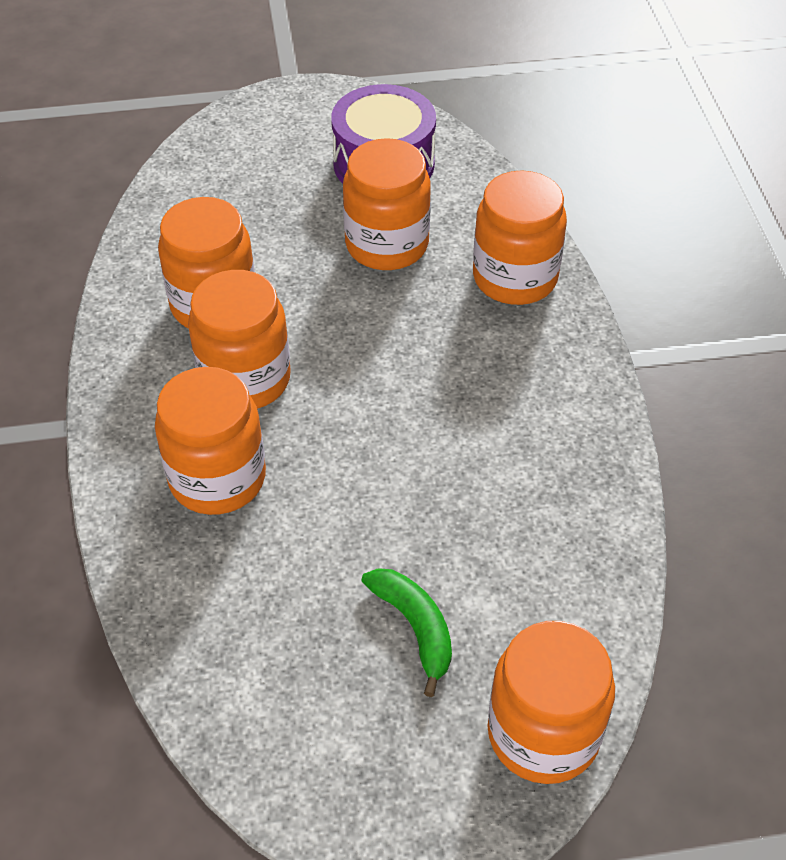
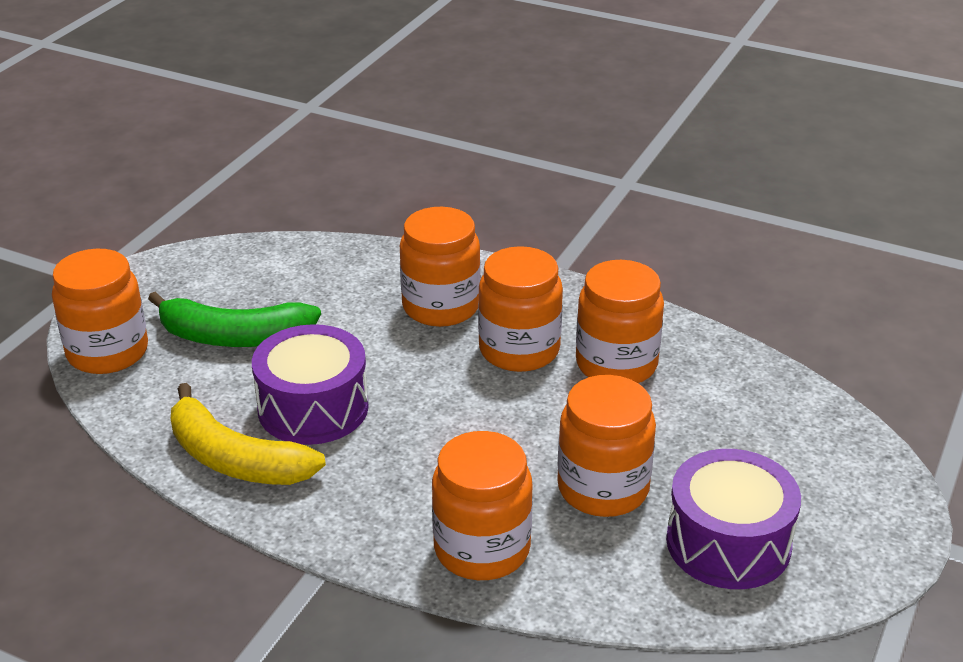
camera: 125 degrees right, 15 degrees down
green banana [361,568,452,697] -> green banana [148,292,321,347], size x1.59
none -> yellow banana [171,383,326,485]
none -> purple drum [252,324,369,445]

